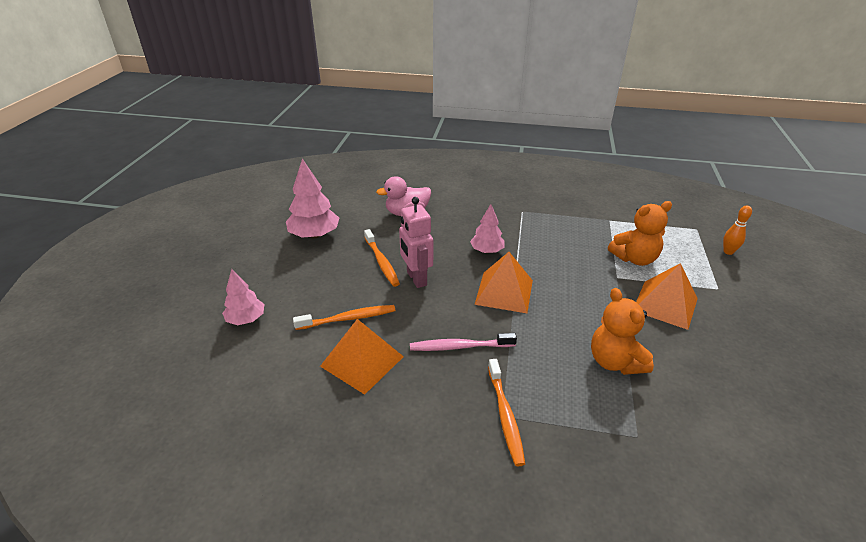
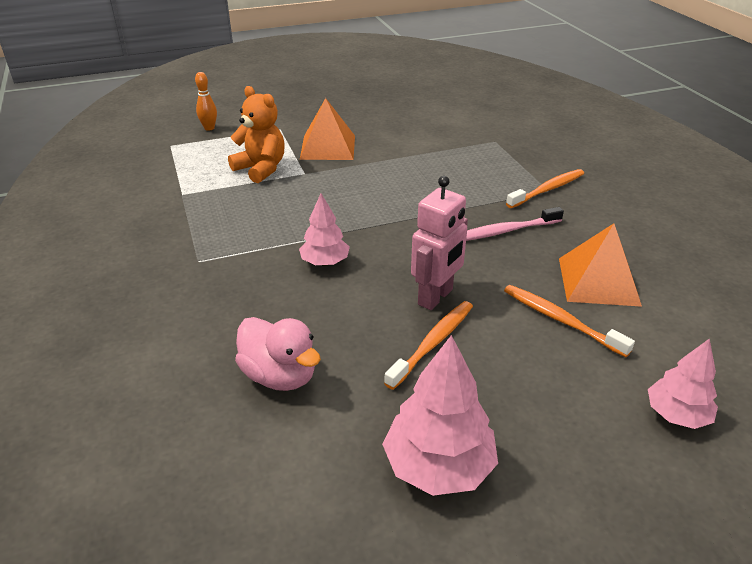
camera: 120 degrees left, 0 degrees up
pink toothbrush [410,333,517,351] -> pink toothbrush turned 105 degrees clockwise [466,207,564,241]
orange pyramid [475,252,533,313] -> none
orange teddy bear [591,288,654,375] -> none

